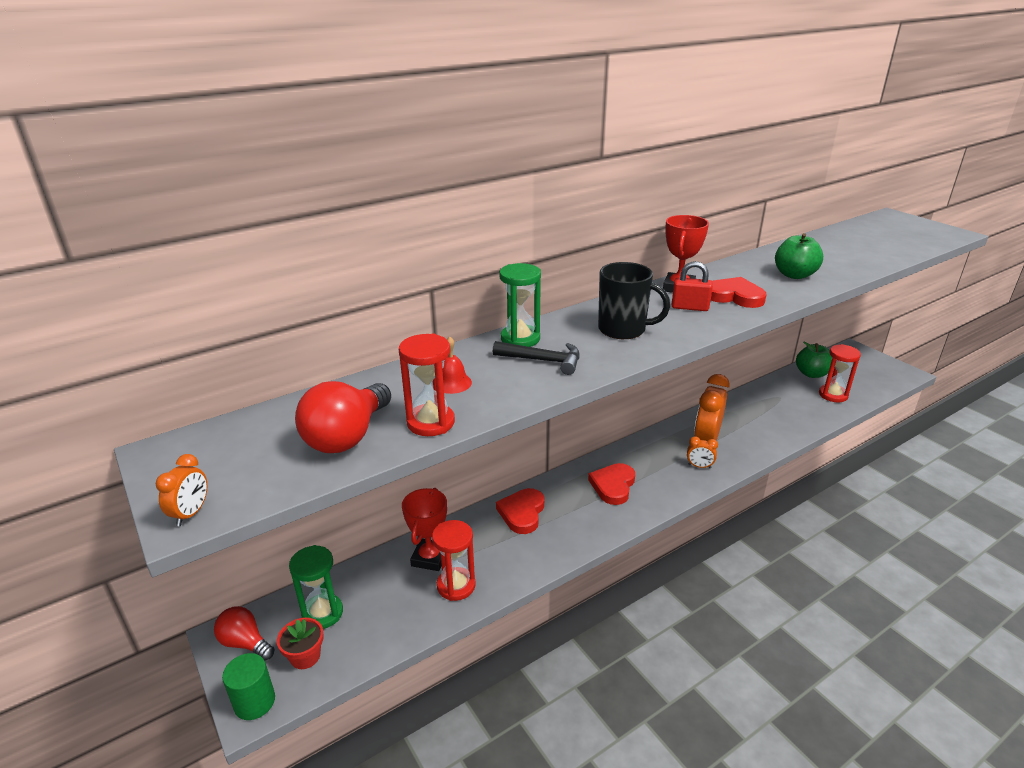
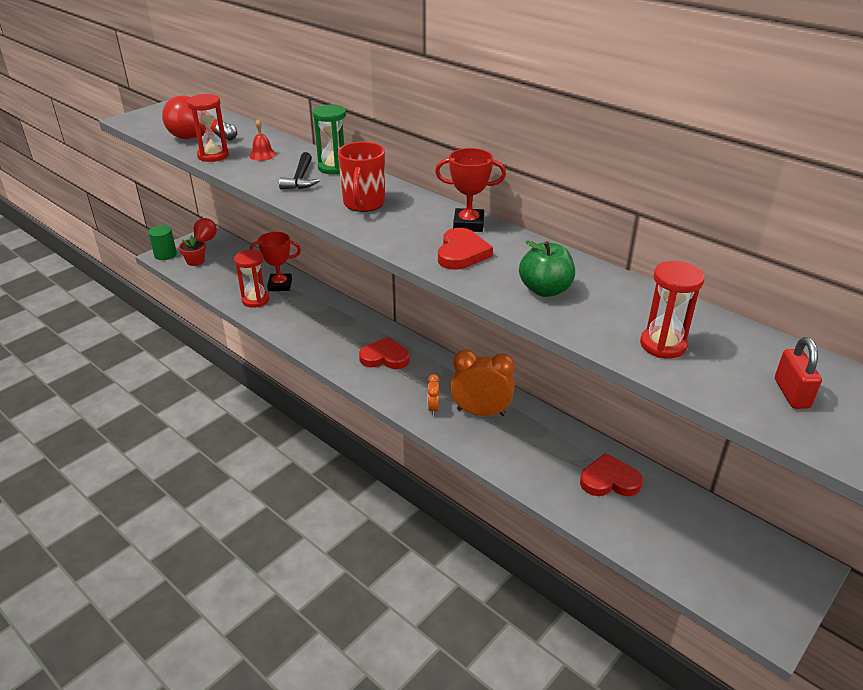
camera: 75 degrees right, 5 degrees up
orange clock [156,454,207,526] -> none
green hourglass [289,545,343,629] -> none
red heart [496,488,544,534] -> red heart moved to [580,453,643,496]
black mug [598,262,670,339] -> red mug [338,142,385,212]
red padlock [672,261,713,311] -> red padlock moved to [775,337,822,409]
green apple [796,342,832,378] -> none
red hourglass [819,344,861,402] -> red hourglass moved to [640,261,705,359]

